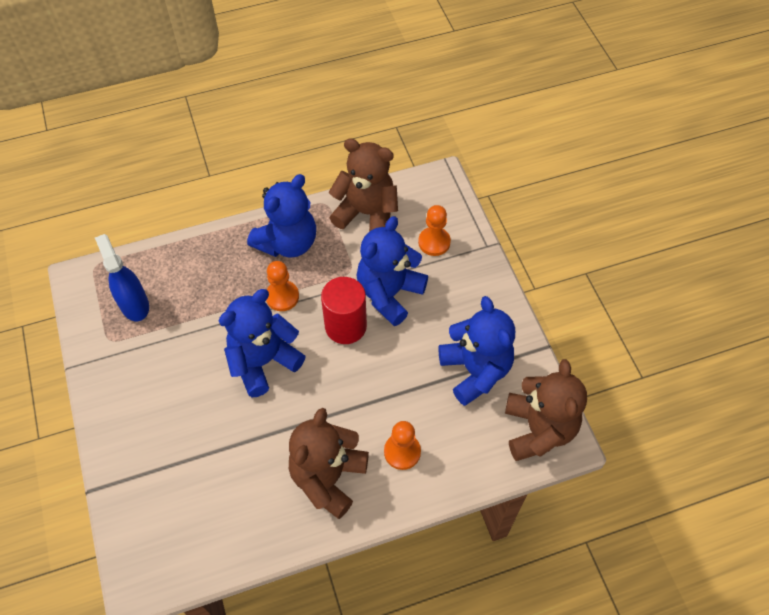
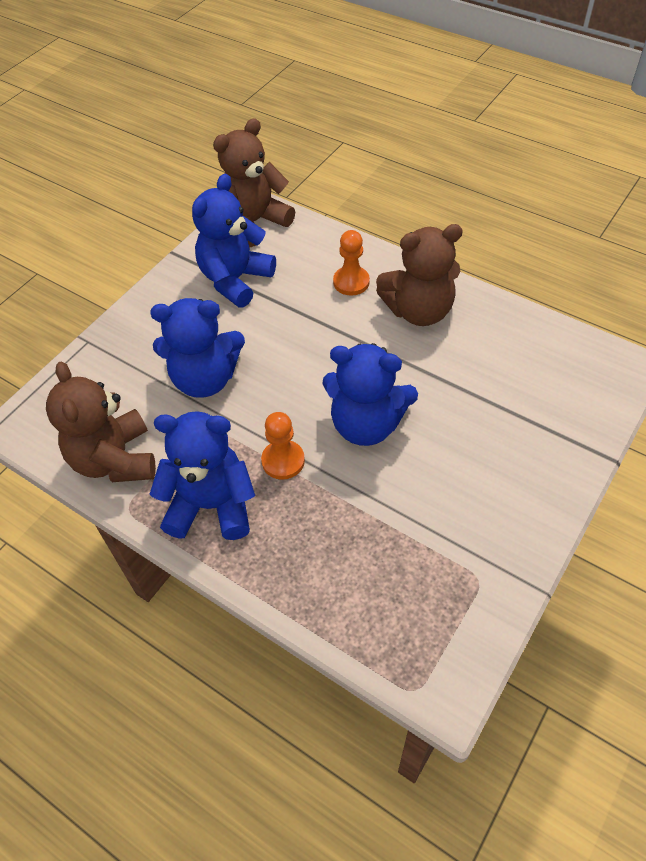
camera: 125 degrees left, 5 degrees down
blue spray bottle [95,234,149,321] -> none
red cylinder [321,277,367,344] -> none
orange pawn [418,205,451,256] -> none

